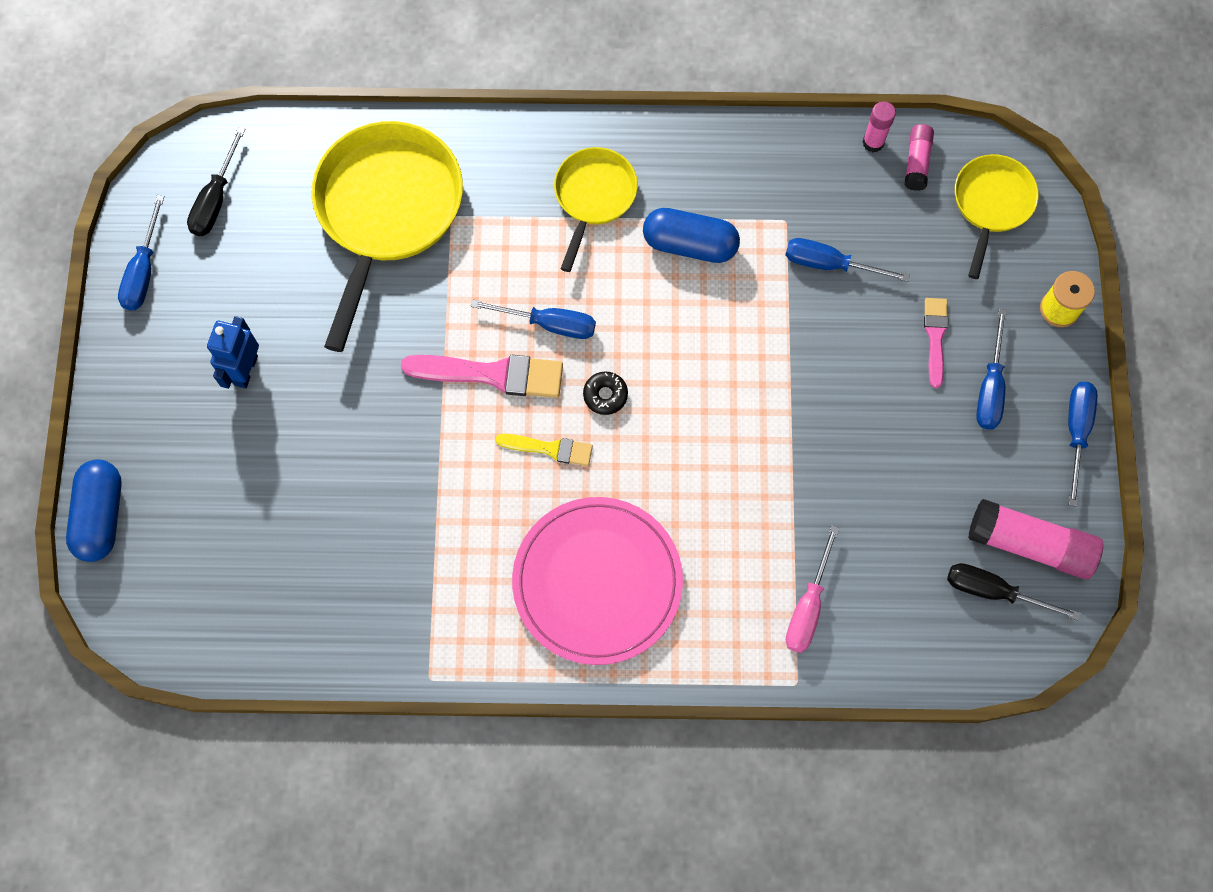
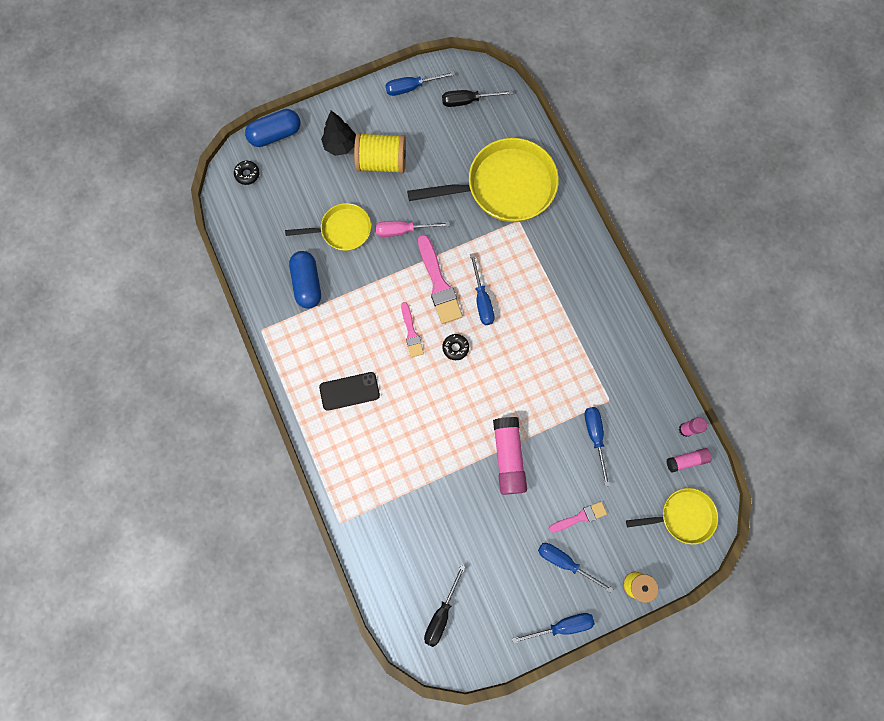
camera: 65 degrees right, 5 degrees up
blue robot [207,316,259,389] -> yellow spool [354,133,406,174]
yellow brush [495,434,593,466] -> pink brush [401,302,424,357]
pink plate [512,497,683,665] -> black phone [319,372,380,411]
yellow pan [554,147,638,272] -> yellow pan moved to [285,203,371,251]
blue capsule [643,208,740,263] -> blue capsule moved to [289,251,321,309]
pink screwdriver [786,525,839,653] -> pink screwdriver moved to [375,221,450,237]
black screwdriver [947,563,1080,620] -> black screwdriver turned 150 degrees counterclockwise [424,565,466,647]
pink glue stick [968,499,1103,579] -> pink glue stick moved to [493,417,527,495]
blue screwdriver [976,309,1007,429] -> blue screwdriver turned 45 degrees clockwise [538,543,613,593]
none -> black donut [234,161,259,185]
none -> black tree [321,111,356,156]

